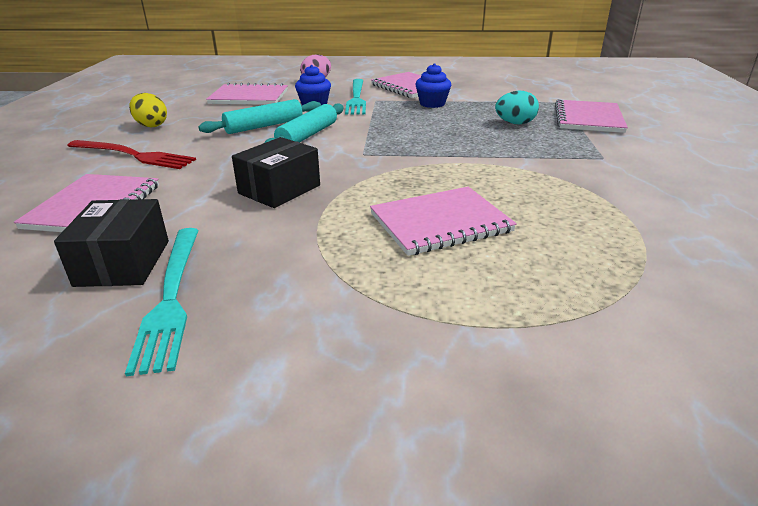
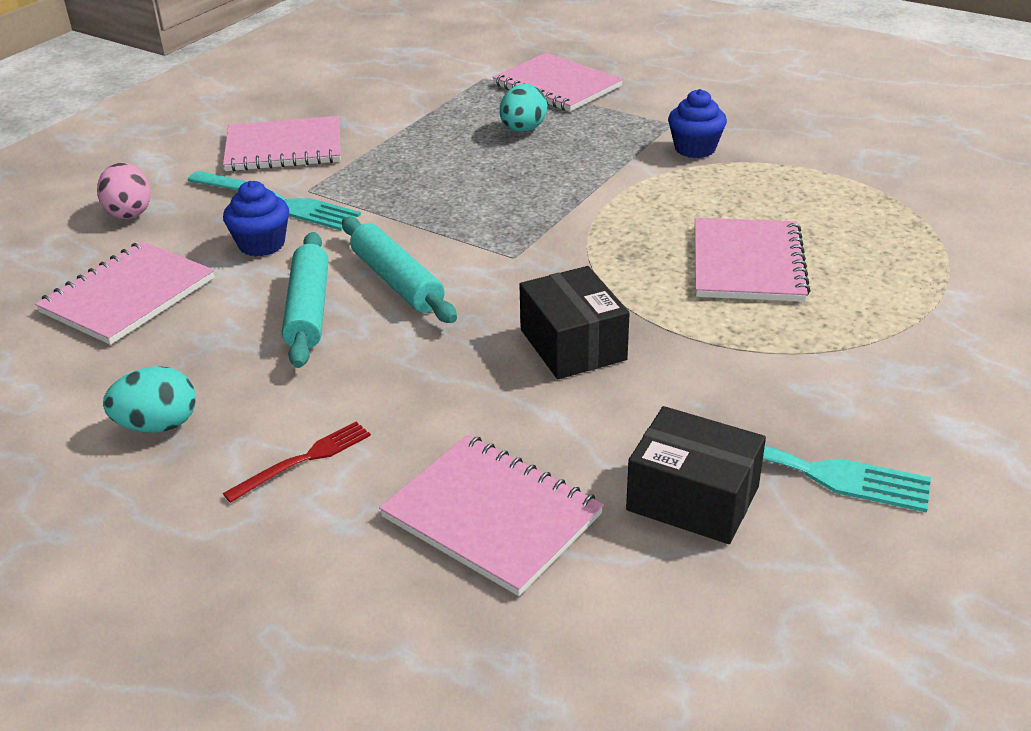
camera: 60 degrees left, 5 degrees up
red fork [67,140,196,169] -> red fork [223,422,371,503], size x0.58
yellow egg [129,93,167,128] -> turquoise egg [103,366,196,433]
blue cupcake [415,63,451,108] -> blue cupcake moved to [668,89,727,158]

